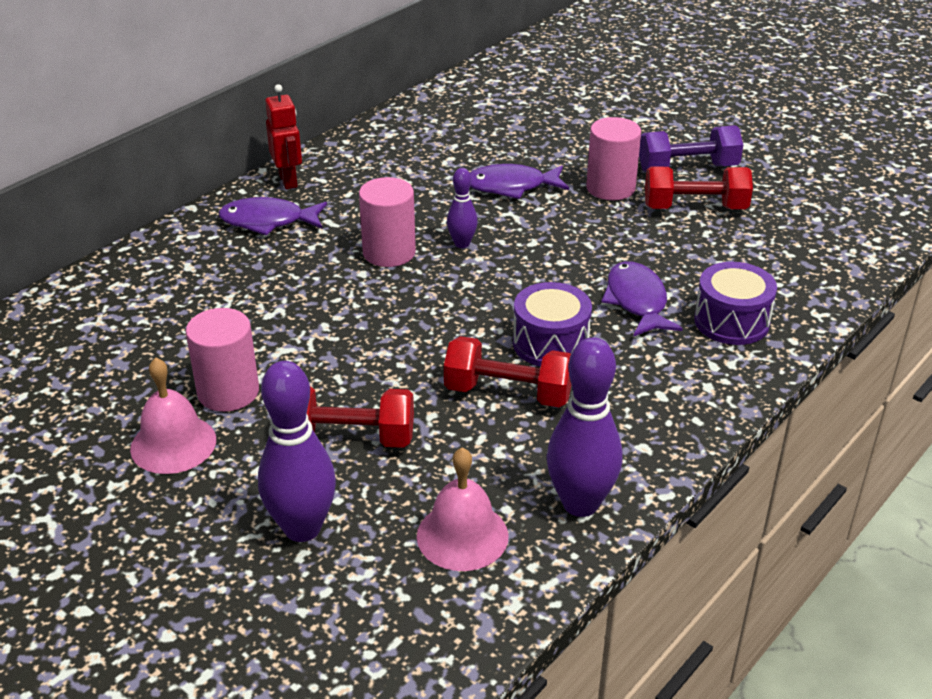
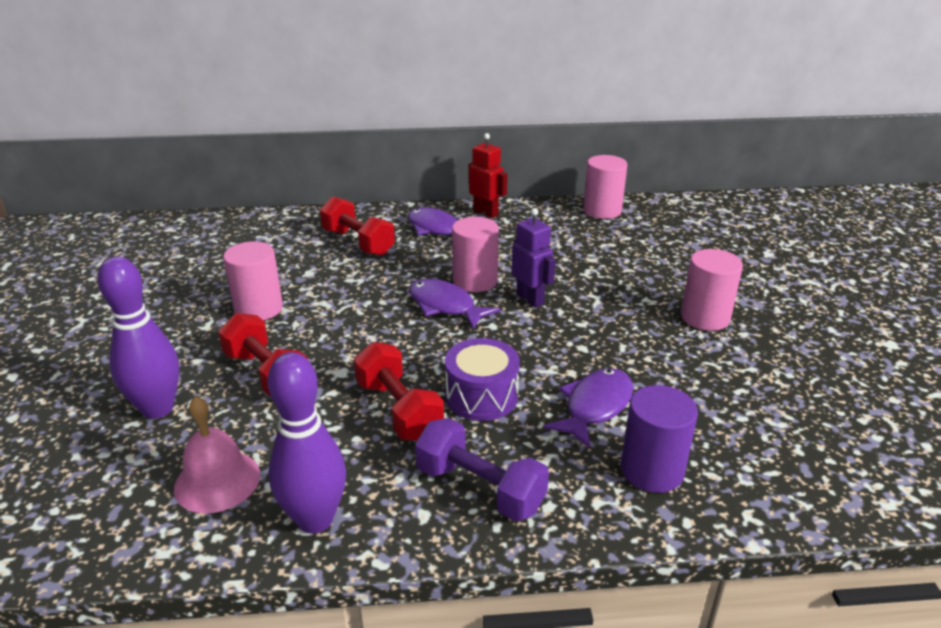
camera: 45 degrees right, 5 degrees down
pink bell [130,358,216,474] -> none
red robot [265,84,302,189] -> red robot turned 75 degrees counterclockwise [469,133,507,218]
purple bowling pin [447,168,478,248] -> purple robot [512,208,556,308]
purple fish [470,164,569,199] -> purple fish moved to [409,279,500,329]
purple dumbbell [639,125,743,172] -> purple dumbbell moved to [415,418,549,522]
red dumbbell [645,167,753,209] -> red dumbbell moved to [320,196,395,256]
purple drum [694,262,777,345] -> purple cylinder [621,385,698,493]
none -> pink cylinder [583,155,627,219]

